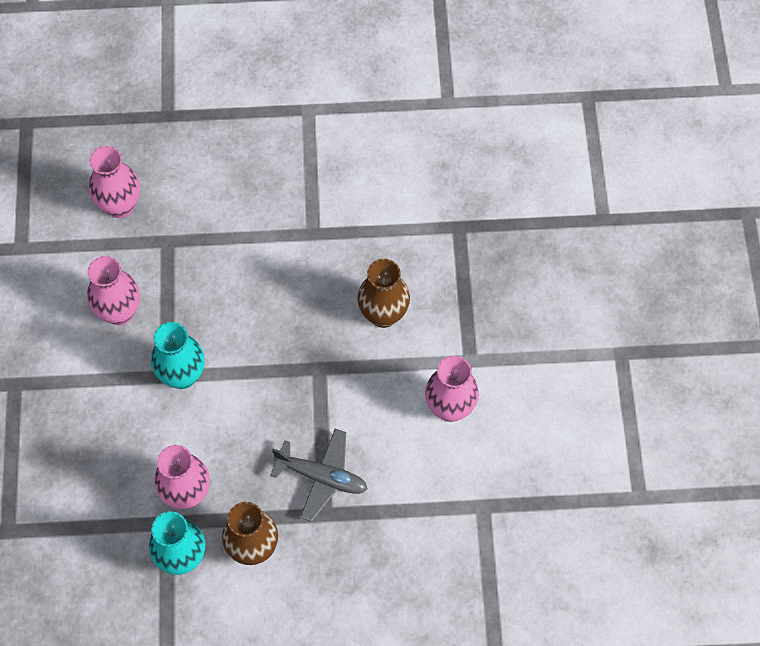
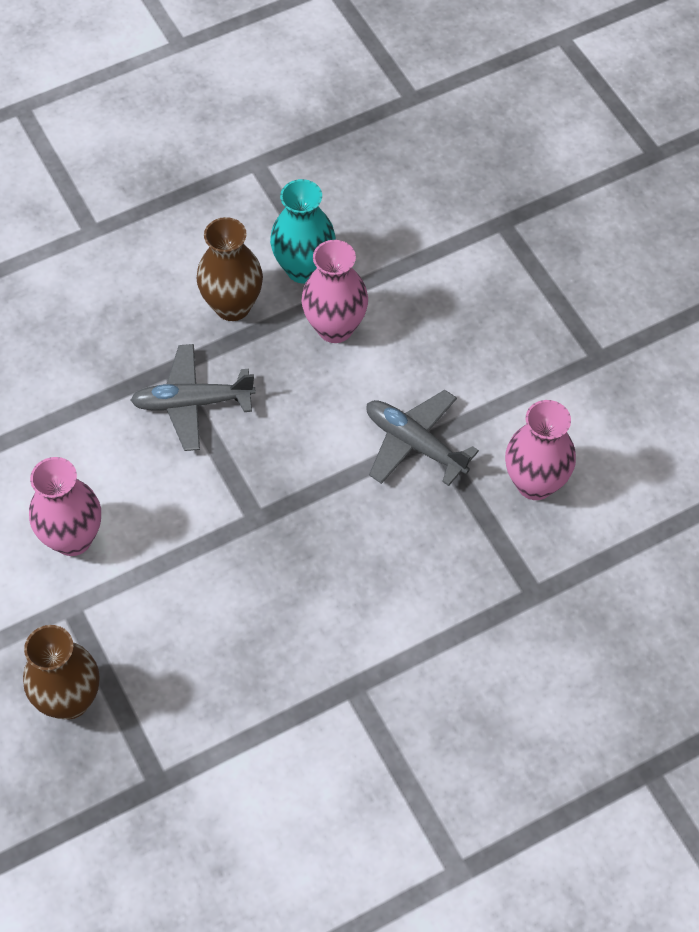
camera: 155 degrees right, 5 degrees down
pink vase [89,146,140,218] -> none
turquoise vase [151,322,205,389] -> grey plane [366,390,479,486]
brown vase [358,259,410,328] -> brown vase moved to [23,625,100,719]

